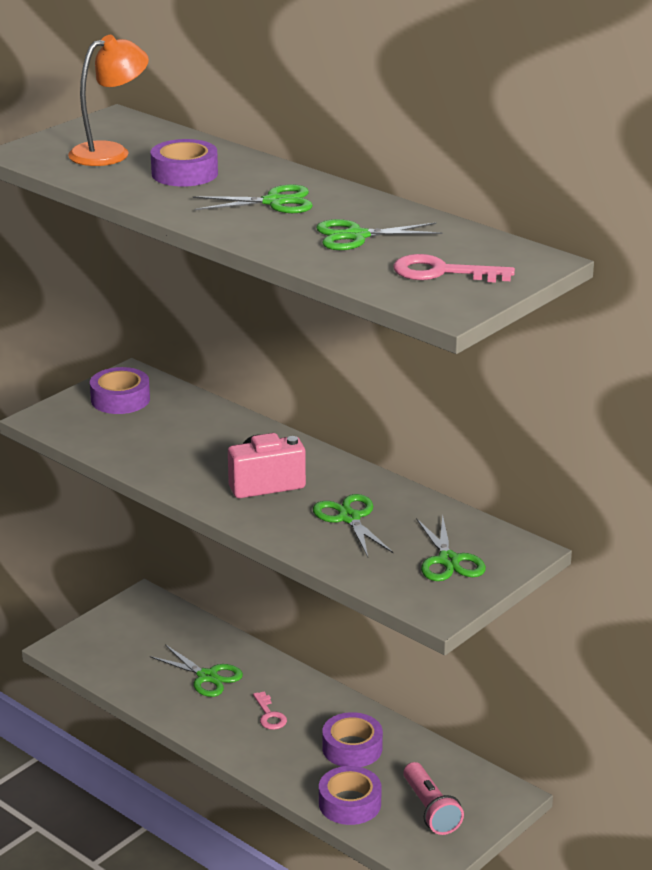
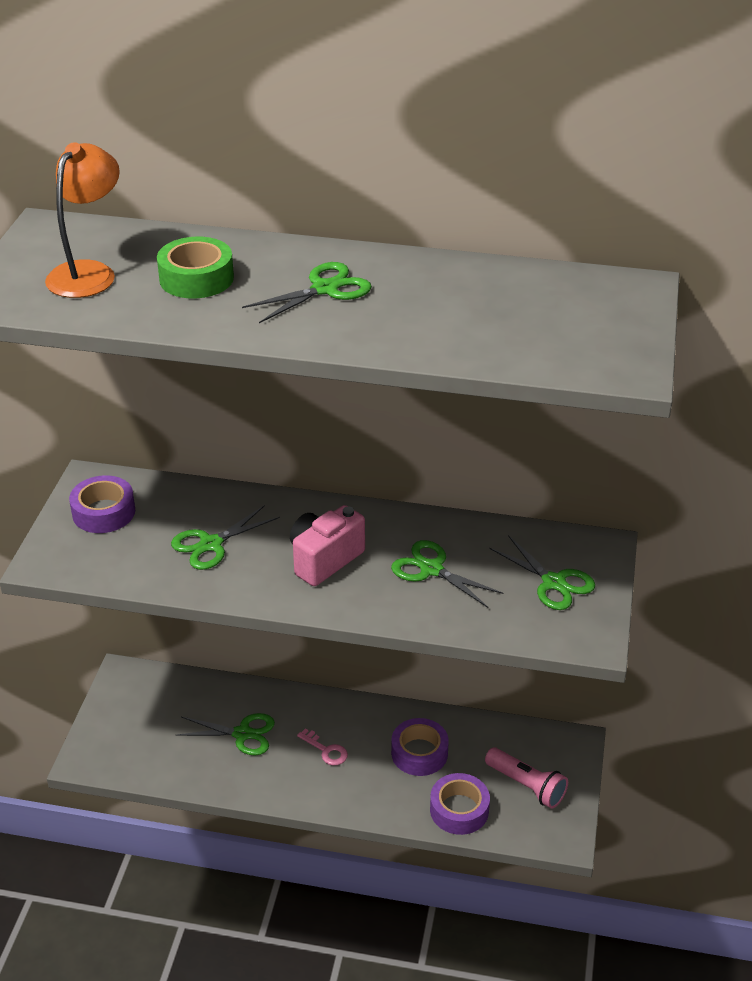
camera: 30 degrees left, 10 degrees up
purple tape [151,139,218,187] -> green tape [157,237,234,298]
green scissors [316,219,442,250] -> green scissors moved to [171,505,280,570]
pink key [393,254,515,283] -> none

